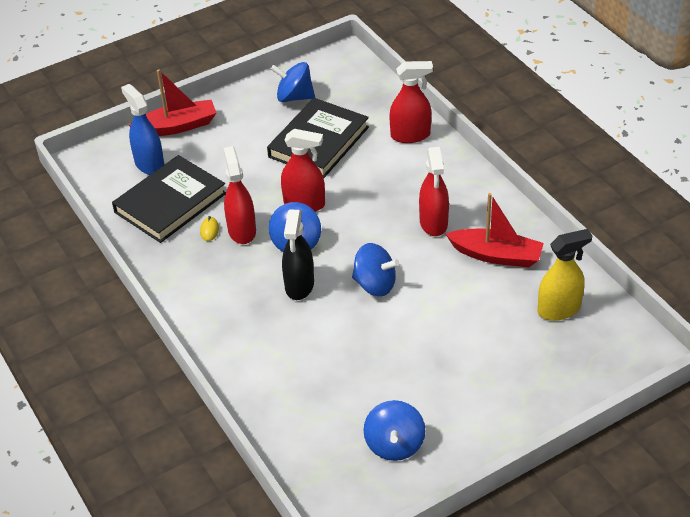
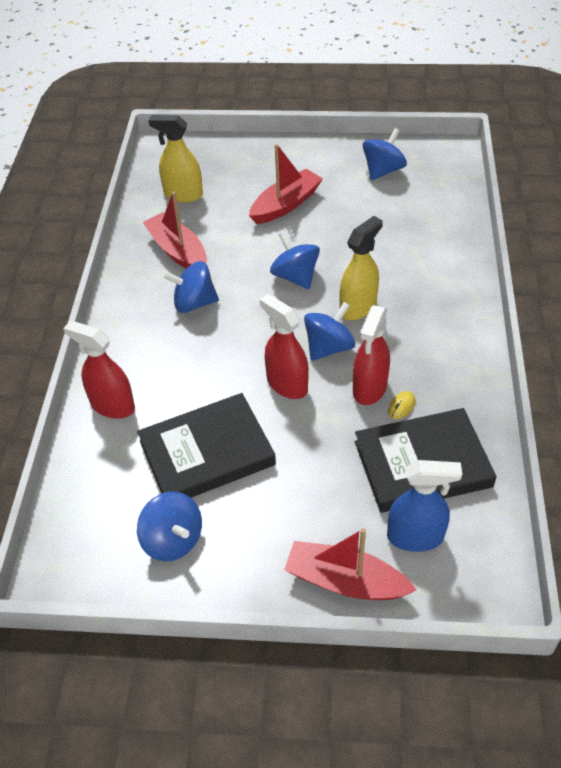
camera: 145 degrees left, 5 degrees up
blue spray bottle [121,84,164,175] -> blue spray bottle turned 90 degrees counterclockwise [387,460,462,552]
black spray bottle [282,209,314,300] -> yellow spray bottle [339,216,383,320]
red spray bottle [419,147,449,236] -> blue spinning top [163,261,219,313]
none -> red boat [249,144,323,224]

